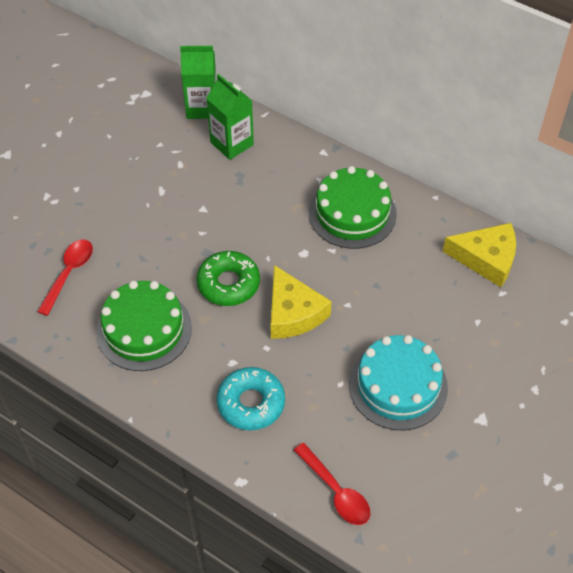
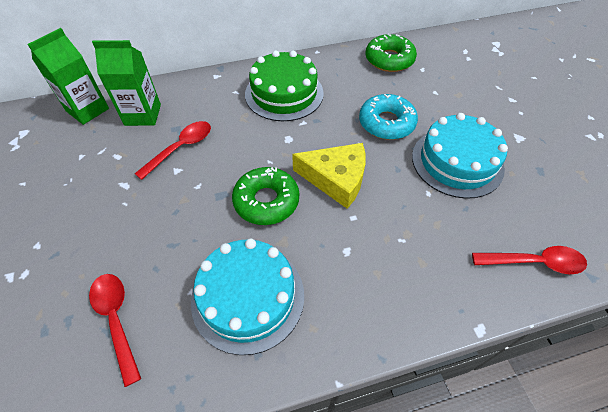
camera: 50 degrees left, 0 degrees up
green cake [96,281,192,371] -> turquoise cake [191,238,304,355]
turquoise donut [217,367,285,430] -> turquoise donut moved to [359,94,418,140]
yellow cheese [443,223,516,287] -> green donut [366,34,417,72]
none -> red spoon [135,121,211,180]

